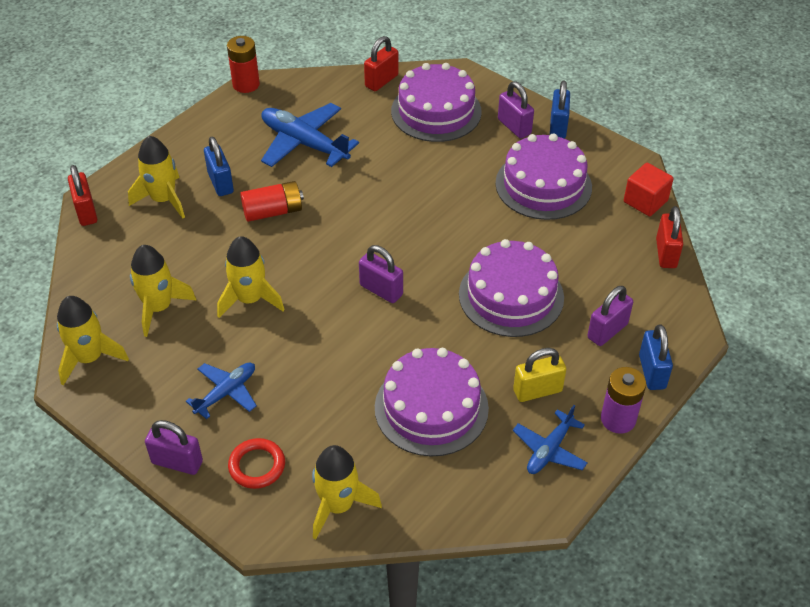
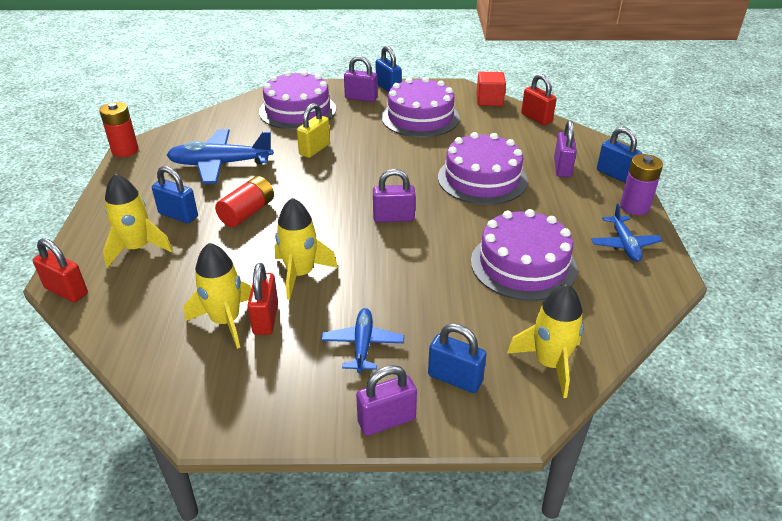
camera: 40 degrees left, 10 degrees down
yellow rocket [57,296,129,386] -> none
red ring [228,438,285,489] -> blue padlock [428,323,487,393]
red padlock [364,36,399,91] -> red padlock moved to [247,263,278,335]
yellow padlock [513,348,566,402] -> yellow padlock moved to [297,103,330,158]

